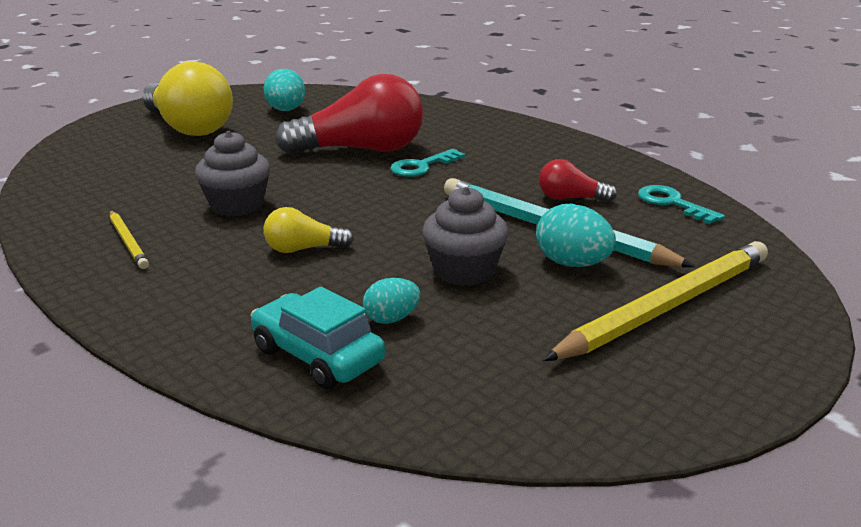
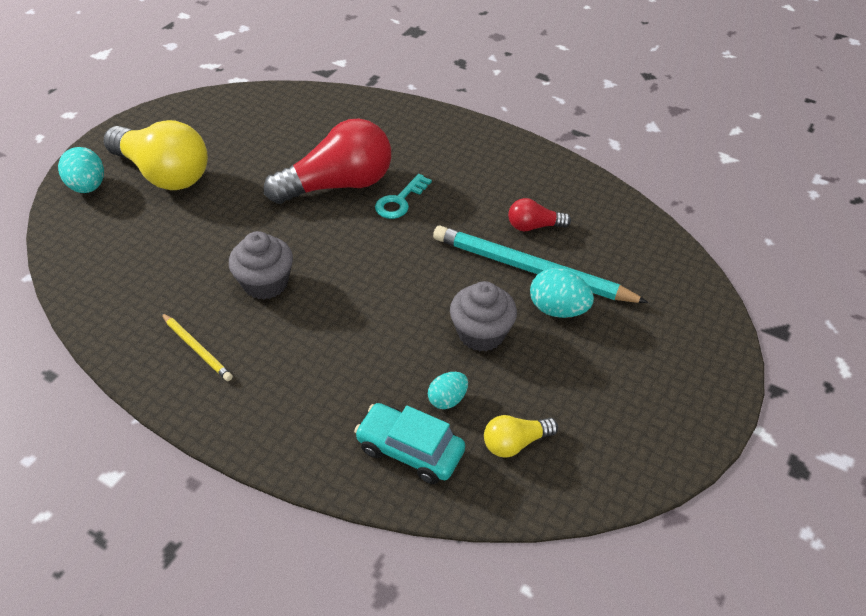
camera: 15 degrees left, 20 degrees up
turquoise egg [263,69,305,111] -> turquoise egg moved to [58,147,104,193]
yellow light bulb [264,207,354,253] -> yellow light bulb moved to [484,415,558,458]
yellow pencil [543,241,768,361] -> none
turquoise key [638,185,725,224] -> none

